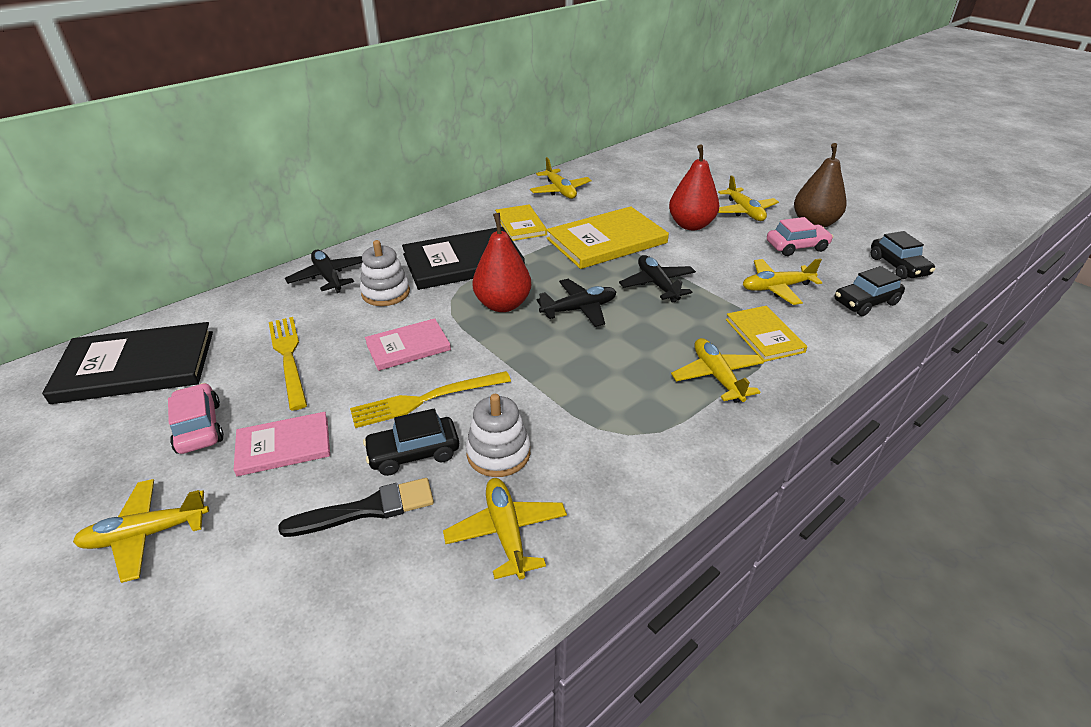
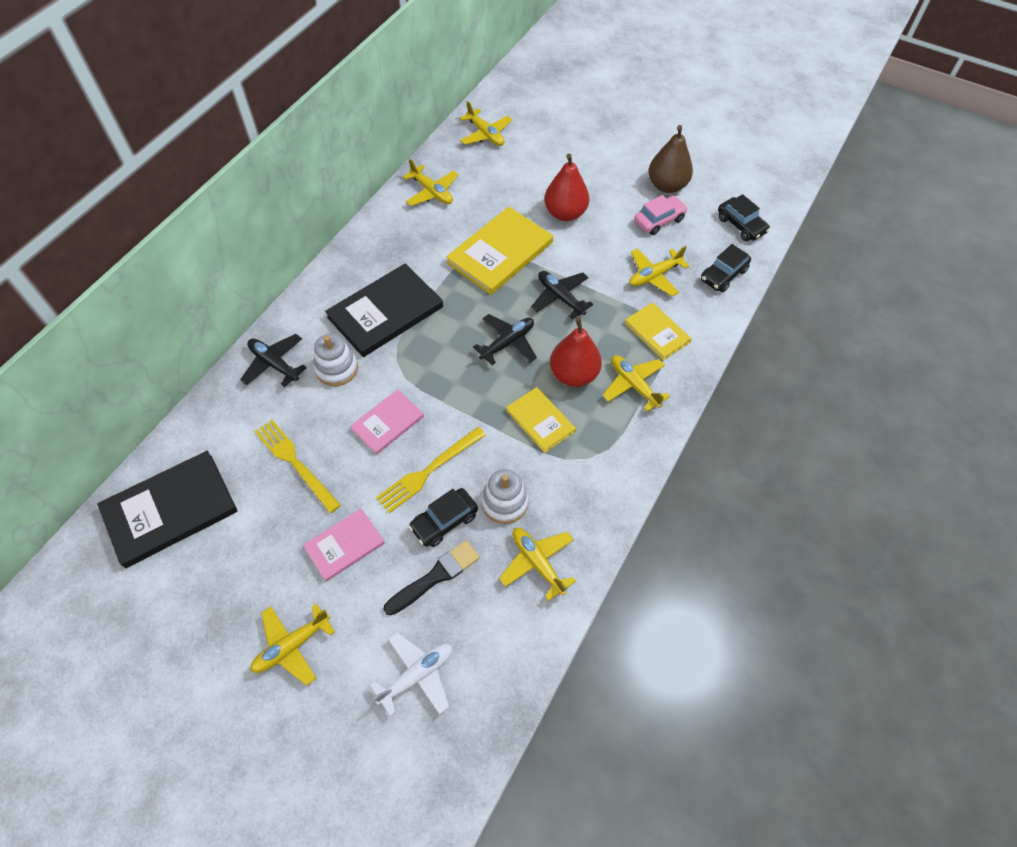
camera: 20 degrees left, 20 degrees up
pink car [168,383,224,454] -> none
red pear [472,213,531,312] -> red pear moved to [550,317,602,387]
yellow book [495,204,547,241] -> yellow book moved to [506,387,576,453]
yellow plane [718,175,779,221] -> yellow plane moved to [460,101,512,146]
none -> white plane [370,632,452,716]

